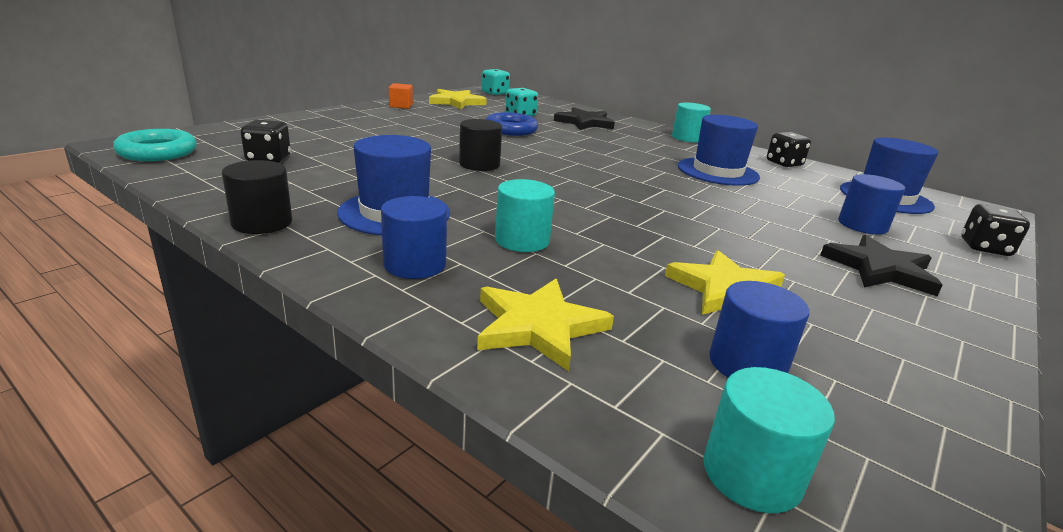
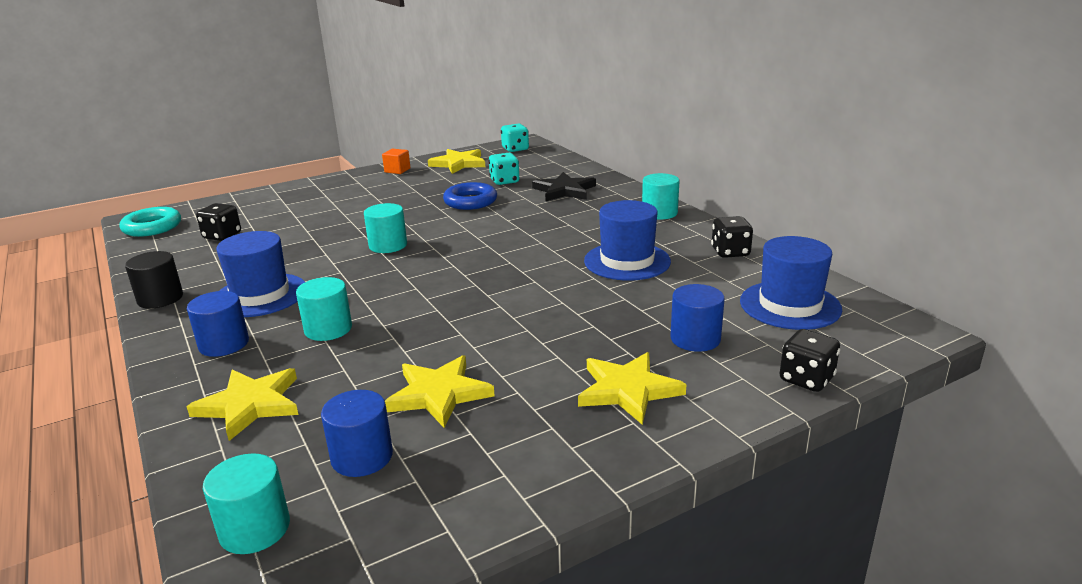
camera: 25 degrees right, 0 degrees up
black cylinder [459,119,502,171] -> turquoise cylinder [364,203,407,253]
black star [820,235,943,296] -> yellow star [578,352,687,425]

